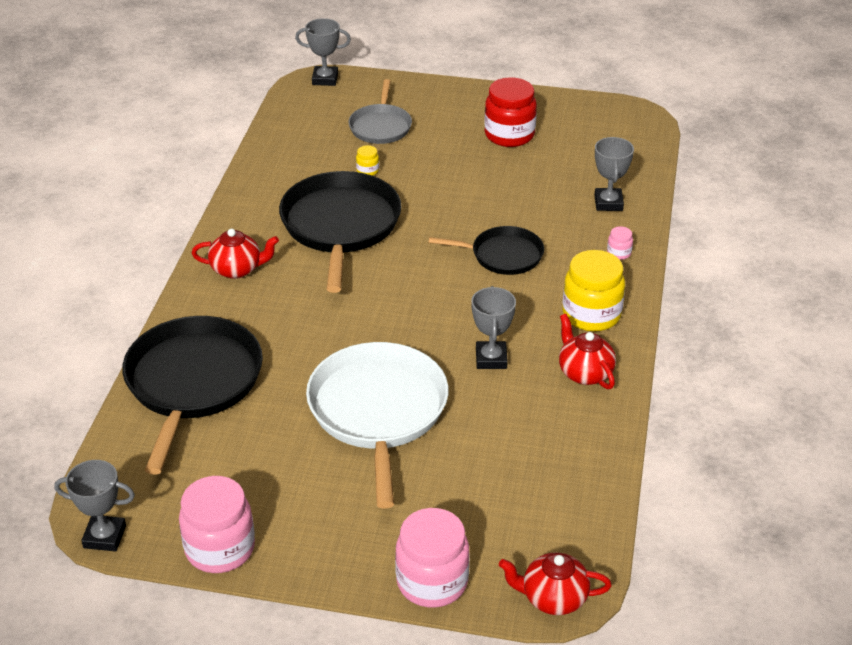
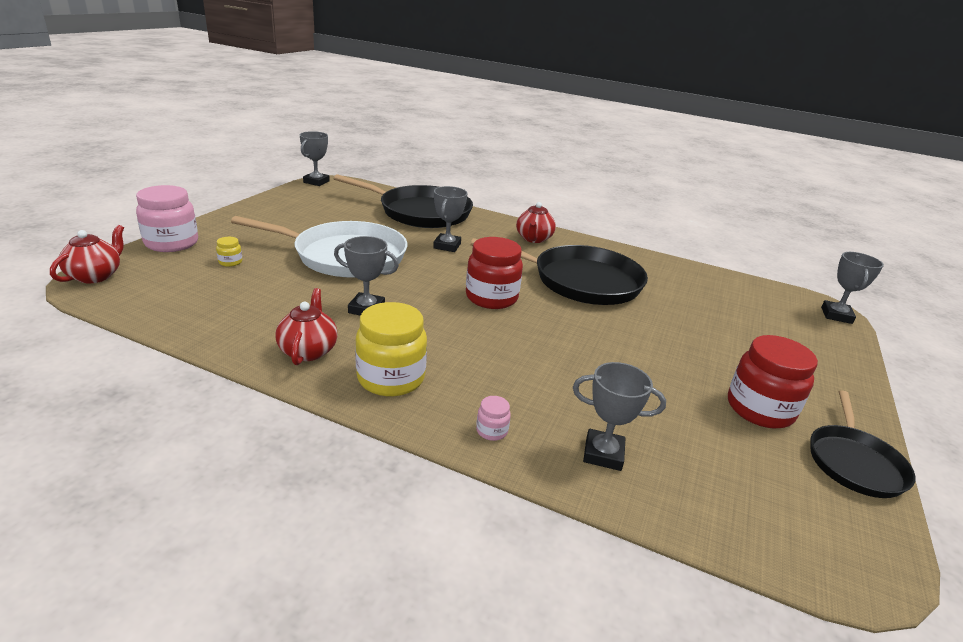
camera: 100 degrees right, 10 degrees down
pink jar [179,476,255,573] -> none
grey pan [349,79,412,144] -> none
yellow jar [356,145,379,176] -> yellow jar moved to [216,237,242,267]
black pan [429,226,544,275] -> black pan moved to [810,391,915,498]
red teapot [559,314,616,389] -> red teapot turned 75 degrees counterclockwise [275,288,338,365]
none -> grey trophy [433,186,468,252]
none -> red jar [466,237,523,309]

